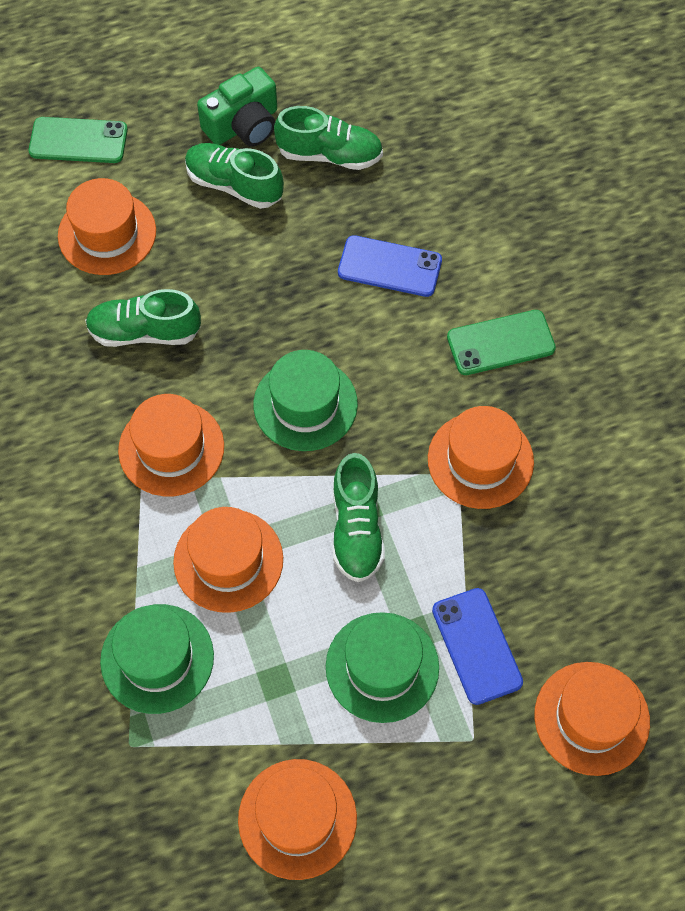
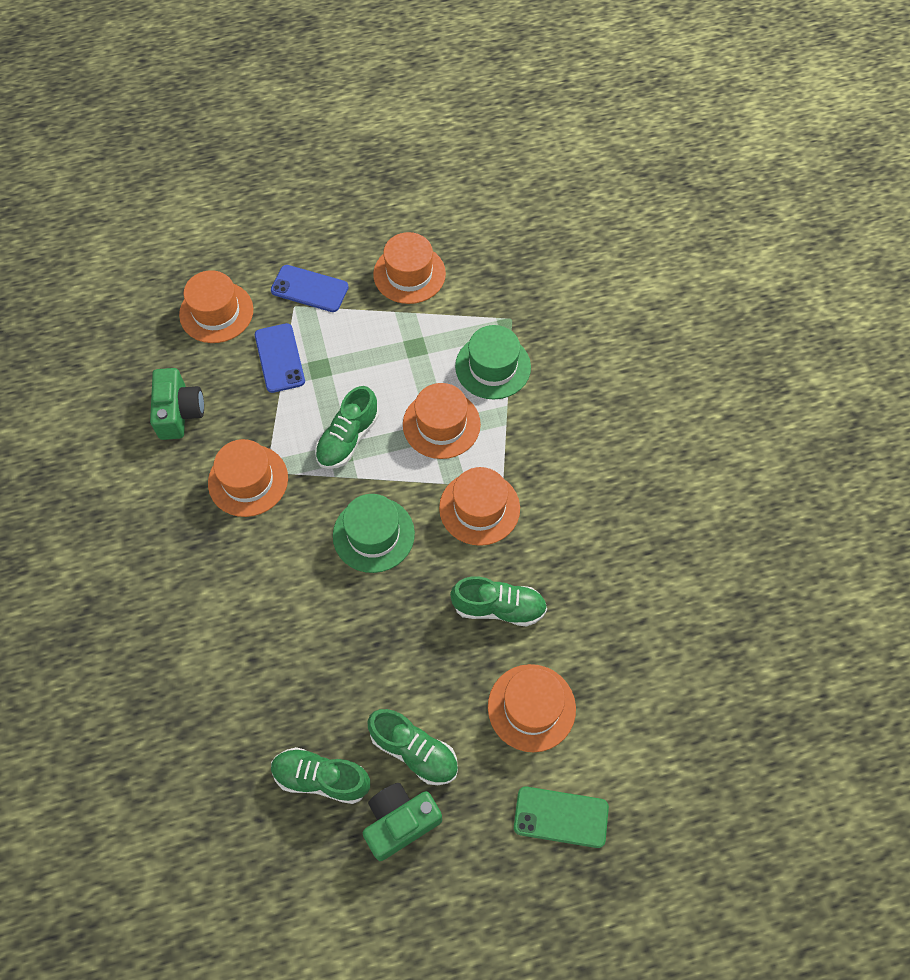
camera: 175 degrees left, 0 degrees up
green hat [326,612,439,723] -> none
green shoe [333,453,385,582] -> green shoe turned 150 degrees counterclockwise [315,386,379,469]
blue phone [338,235,442,297] -> blue phone moved to [271,265,349,312]
green phone [447,310,556,375] -> none
none -> green camera [150,368,204,440]

